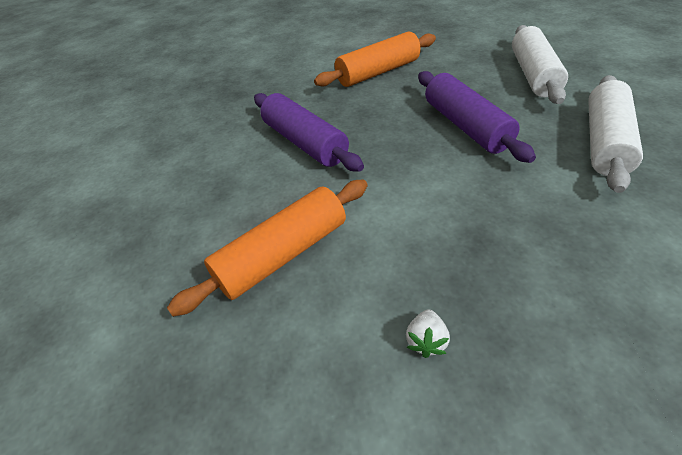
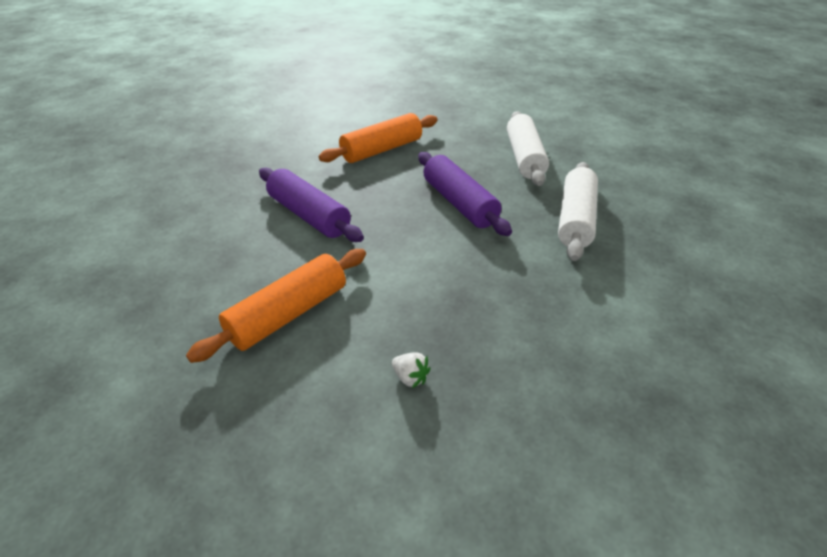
camera: 10 degrees left, 5 degrees down
white strawberry [406,309,450,358] -> white strawberry turned 60 degrees counterclockwise [392,352,431,388]

